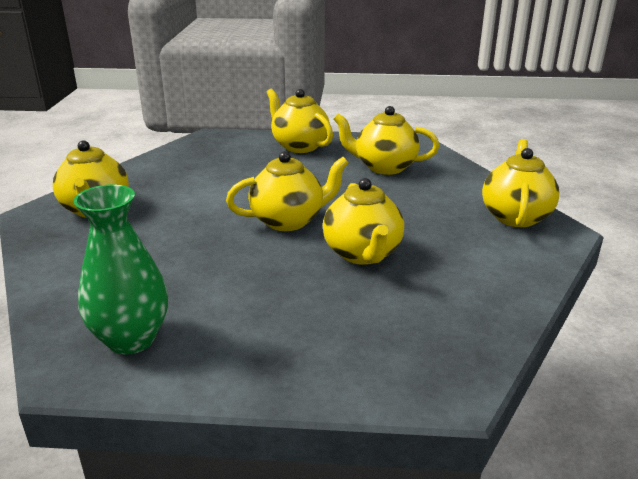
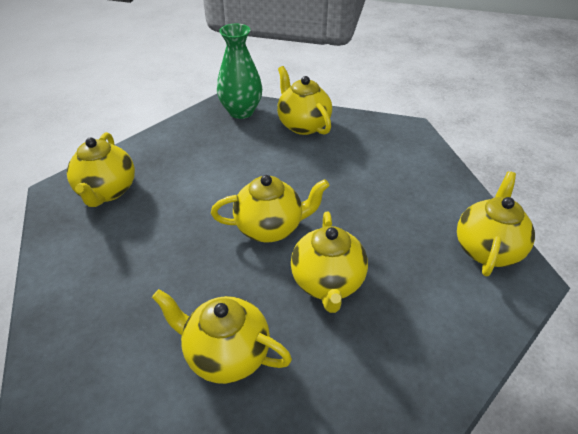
camera: 10 degrees right, 15 degrees up
green vase [73,184,168,355] -> green vase moved to [217,24,262,119]
yellow teapot [333,106,439,175] -> yellow teapot moved to [152,289,292,384]

